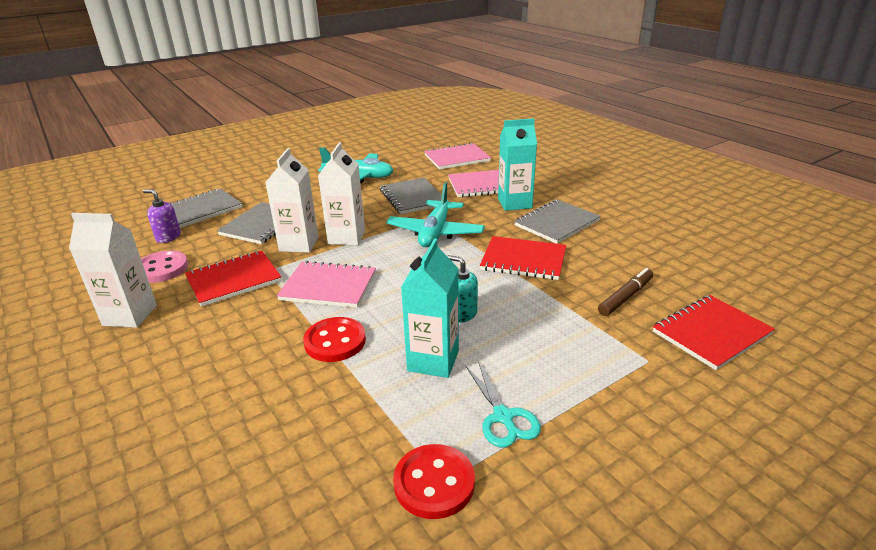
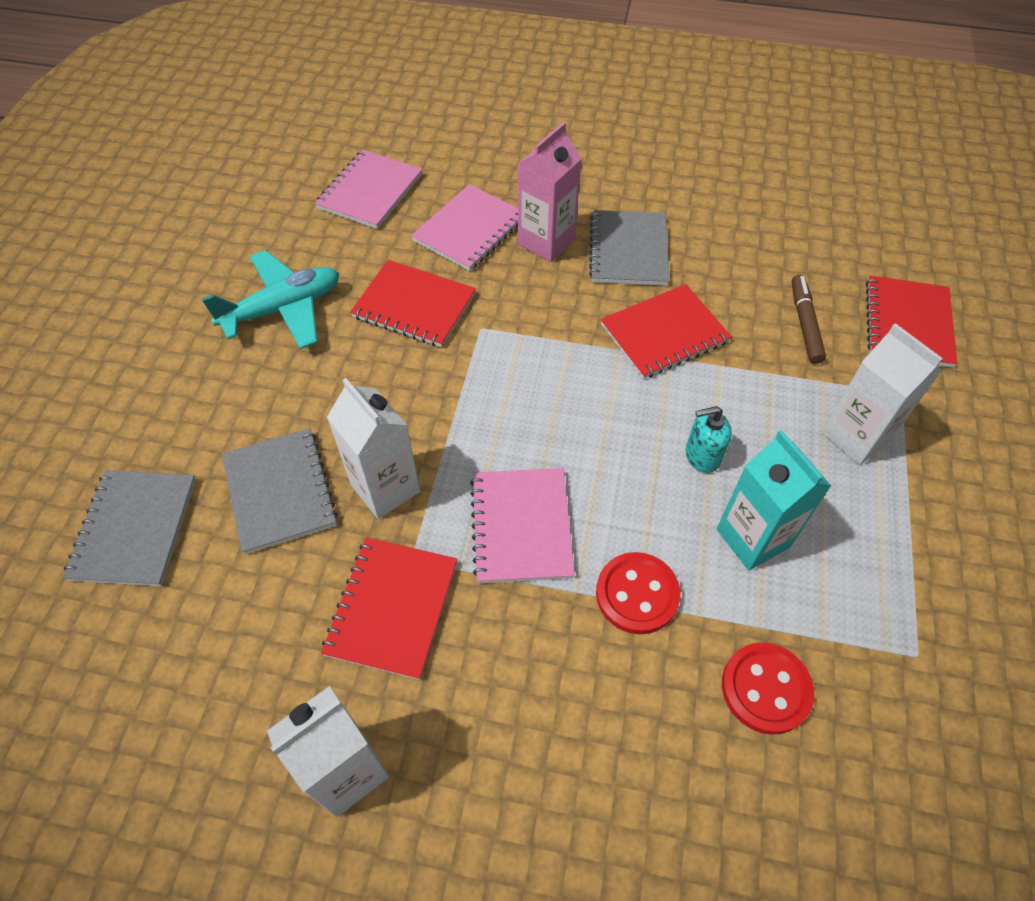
camera: 45 degrees left, 25 degrees up
pink button [141,250,188,283] -> none
purple soap dispenser [143,189,181,243] -> none
pink notebook [277,261,376,308] -> pink notebook turned 60 degrees counterclockwise [470,468,575,583]
white carton [318,142,365,245] -> white carton moved to [822,323,943,465]
grey notebook [380,177,442,214] -> red notebook [350,260,476,347]
turquoise plane [386,182,485,247] -> none
red button [393,444,475,519] -> red button moved to [722,643,814,735]
turquoise scissors [466,361,541,448] -> none
turquoise carton [498,118,537,211] -> pink carton [518,122,582,262]

